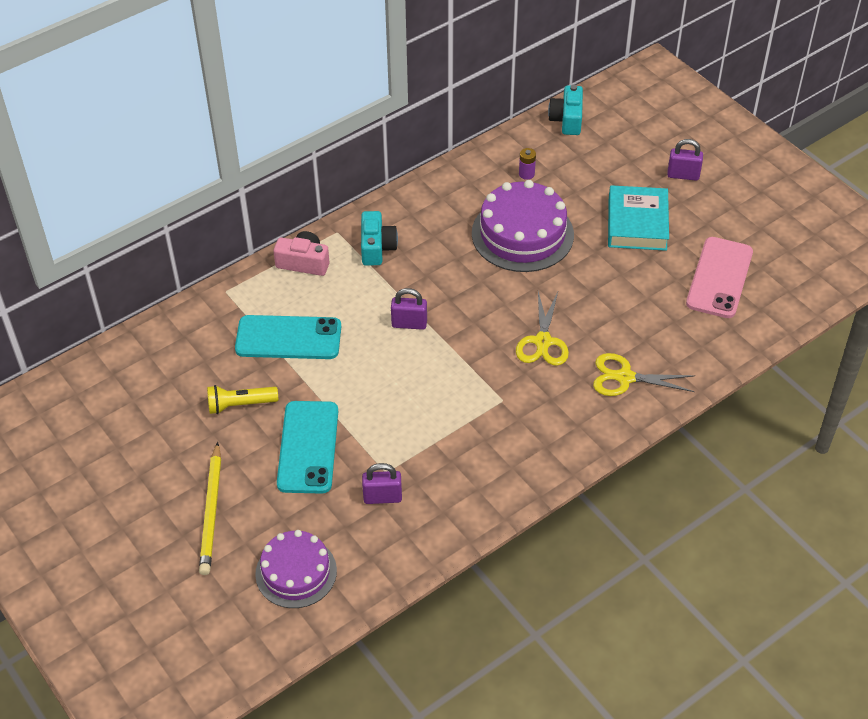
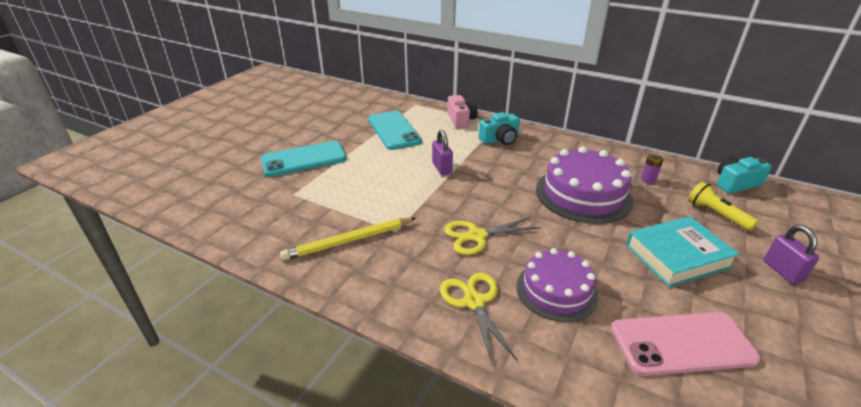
camera: 65 degrees right, 15 degrees down
yellow pencil [199,442,221,575] -> yellow pencil moved to [280,217,416,261]
yellow flashlight [207,385,278,414] -> yellow flashlight moved to [688,182,758,231]
purple cake [255,530,337,608] -> purple cake moved to [517,248,598,322]
purple padlock [362,463,402,504] -> none

